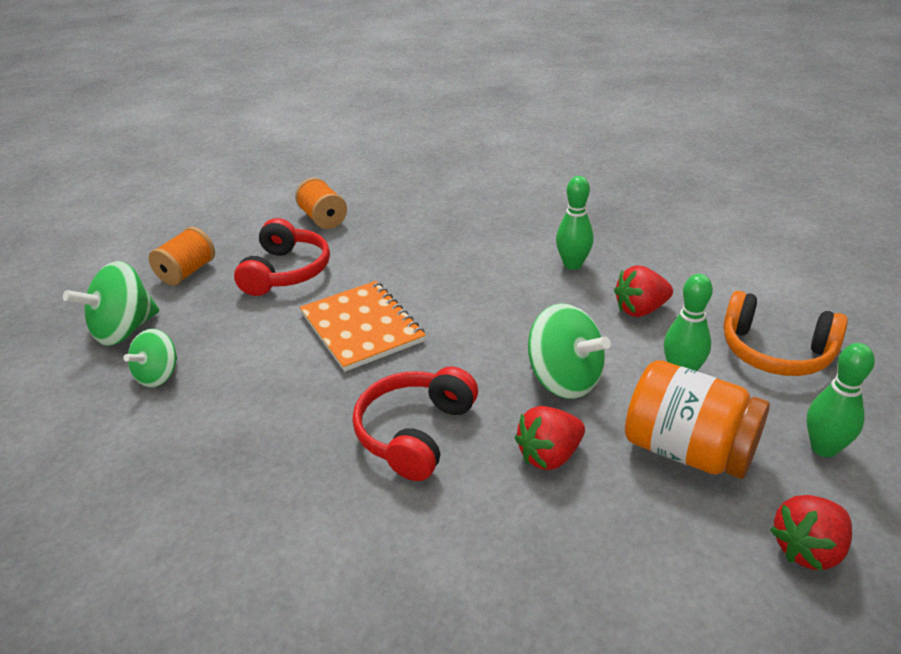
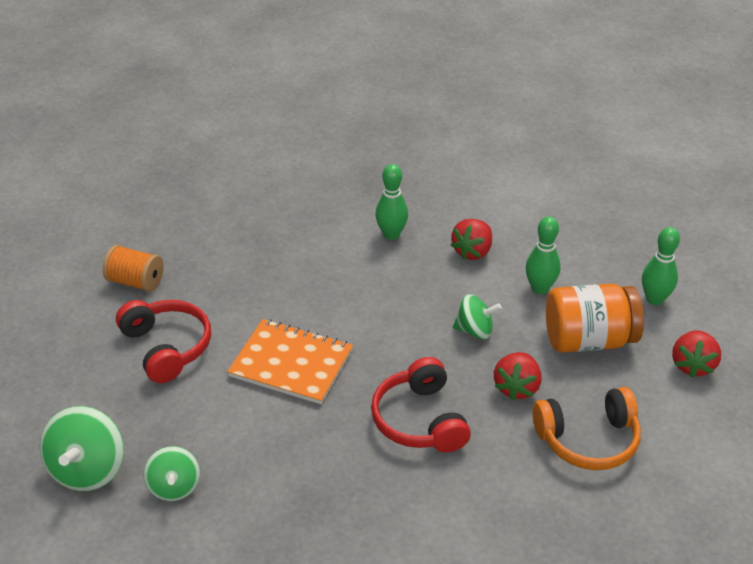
camera: 40 degrees left, 5 degrees up
orange spool [149,227,215,286] -> none
green spinning top [528,303,611,399] -> green spinning top [453,294,502,339], size x0.64
orange headphones [723,291,848,376] -> orange headphones moved to [533,387,641,470]

